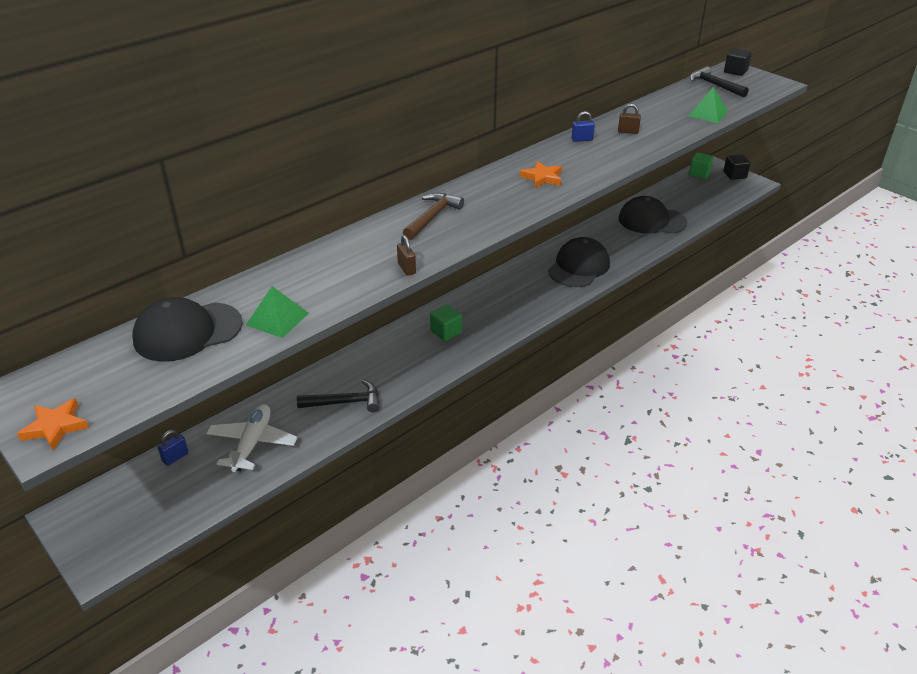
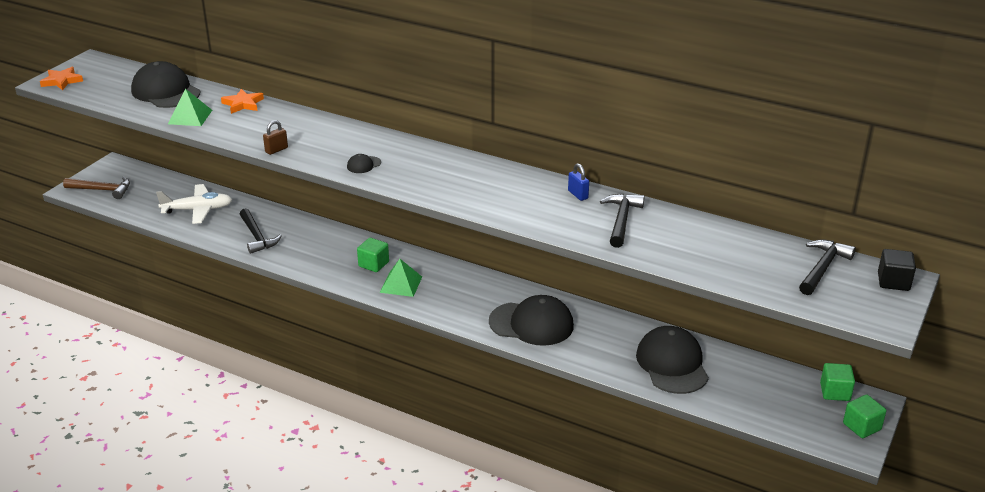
camera: 70 degrees right, 5 degrees down
blue padlock [158,430,189,466] -> none
brown hammer [403,193,464,240] -> brown hammer moved to [63,177,130,199]
orange star [520,161,562,188] -> orange star moved to [221,89,264,114]
brown padlock [618,104,641,134] -> black hammer [600,193,644,248]
green pyramid [688,87,728,123] -> green pyramid moved to [380,259,422,297]
black cube [723,154,750,180] -> green cube [843,394,886,438]
none -> black cap [347,154,381,173]

